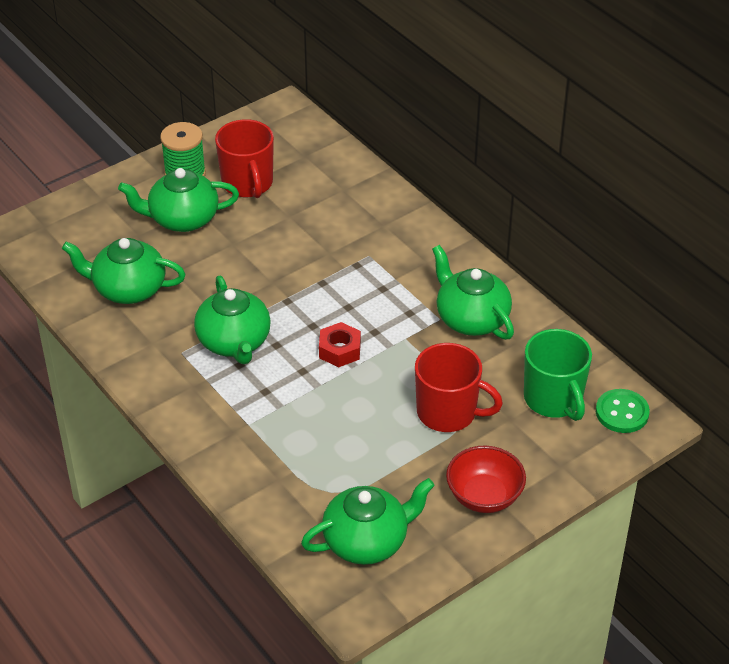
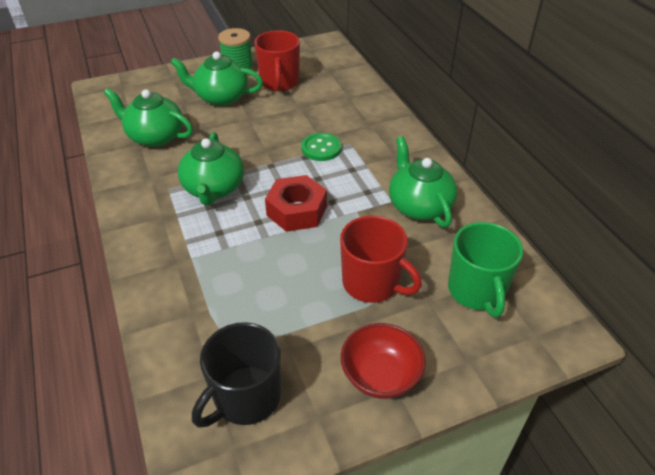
camera: 15 degrees right, 0 degrees up
green teapot [301,478,435,565] -> black mug [192,322,281,427]
red nut [319,322,361,367] -> red nut [265,175,327,232], size x1.50
green button [596,389,650,433] -> green button moved to [301,133,342,161]

